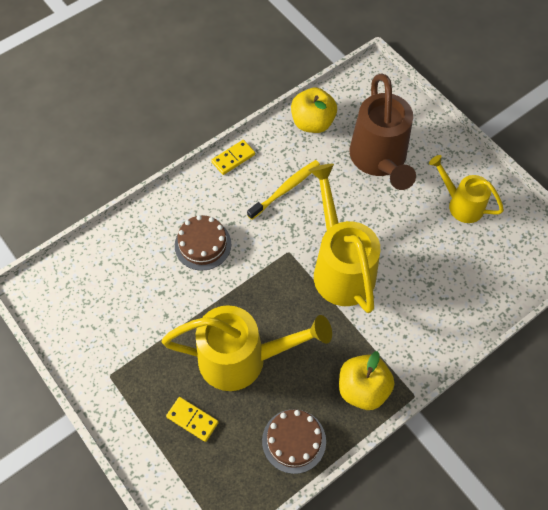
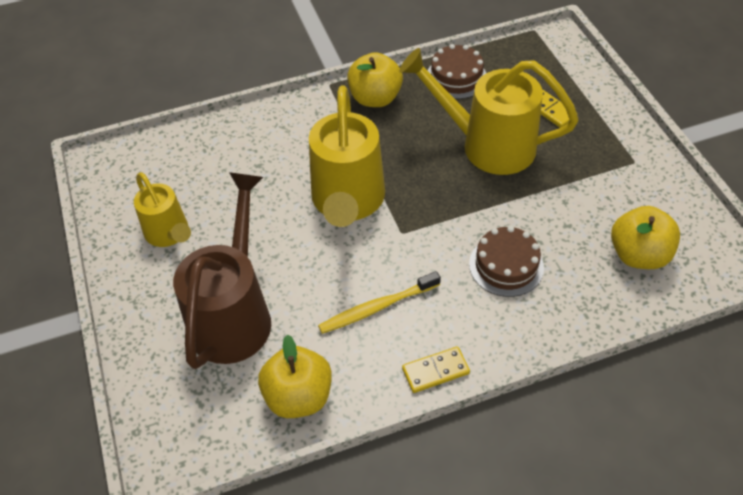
camera: 160 degrees left, 10 degrees down
none -> yellow apple [611,206,680,269]

